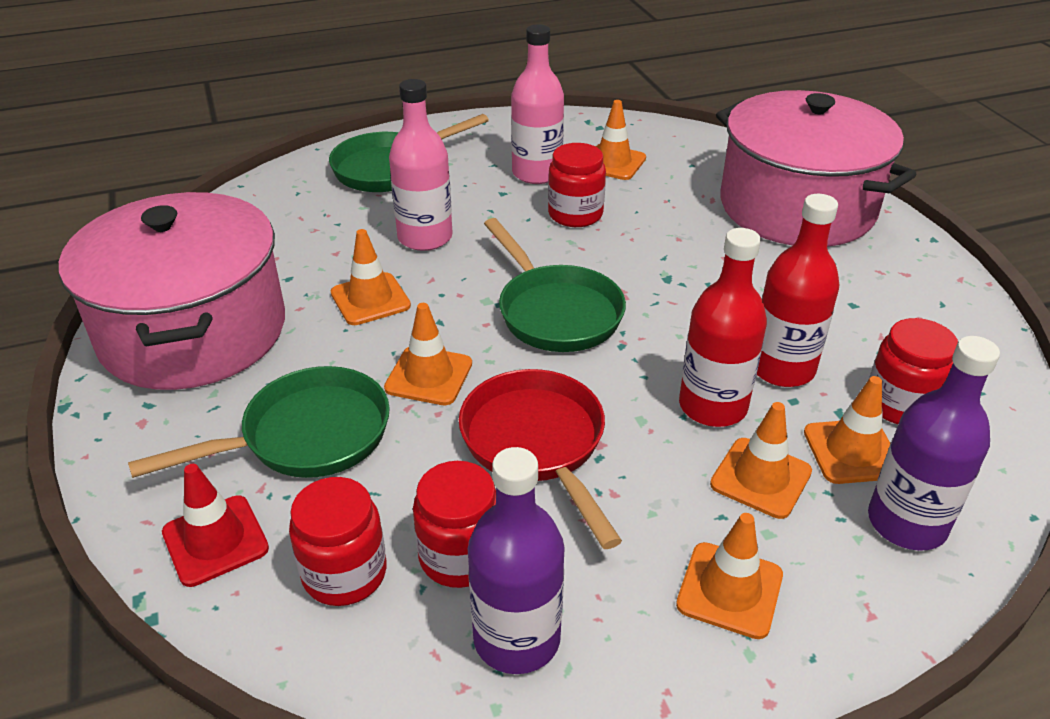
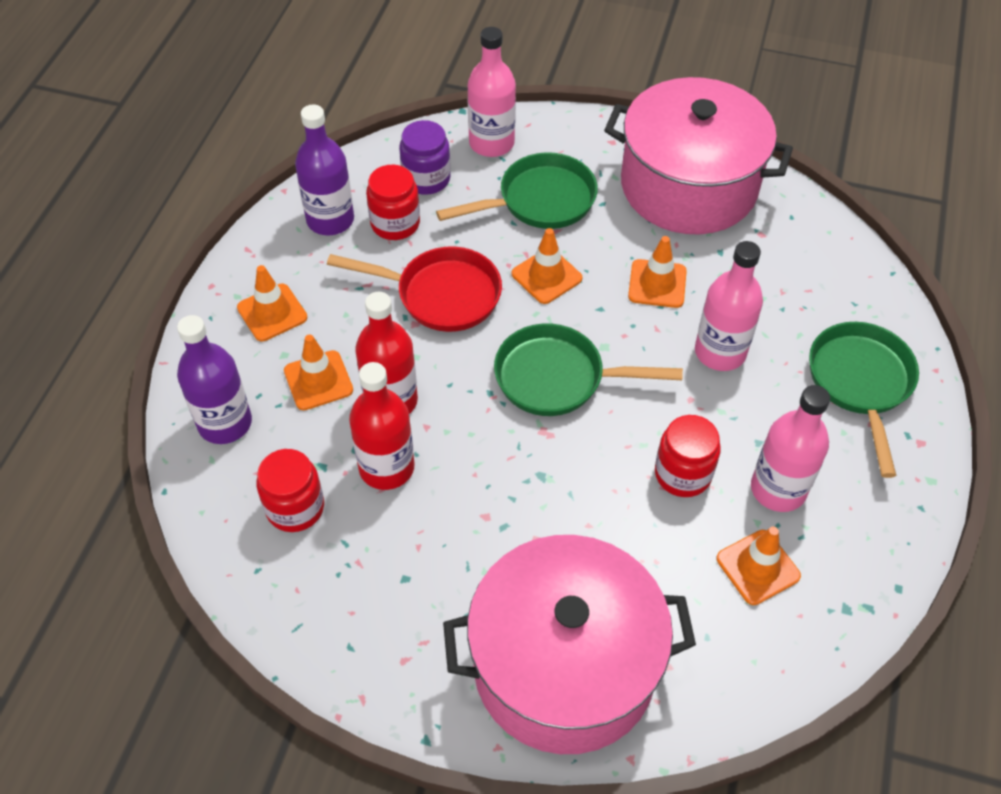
camera: 125 degrees right, 15 degrees up
green pan [128,366,390,478] -> green pan turned 120 degrees counterclockwise [436,152,598,229]
red traffic cone [162,464,269,587] -> pink bottle [468,27,516,157]
red jar [289,477,387,606] -> purple jar [399,120,451,195]
orange traffic cone [804,376,891,484] -> none

